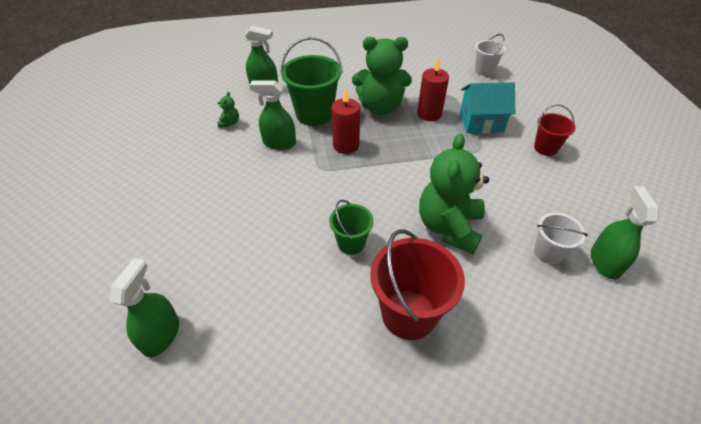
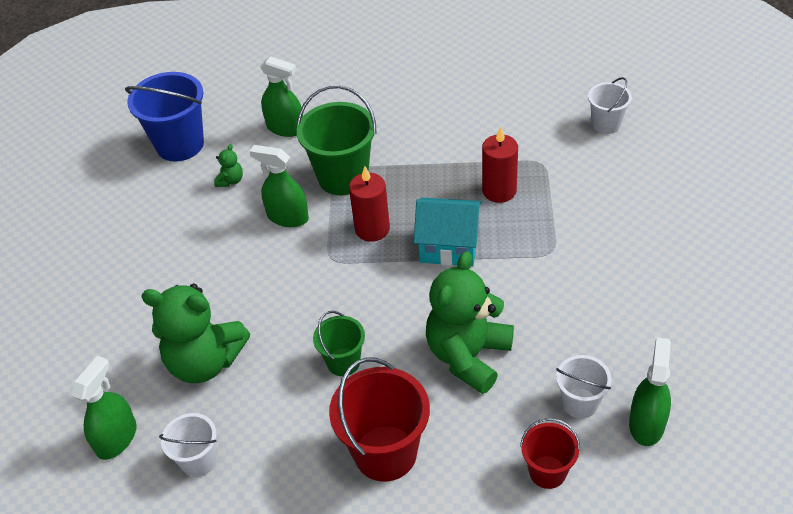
camera: 15 degrees right, 0 degrees up
green teddy bear [352,37,412,115] -> green teddy bear moved to [141,284,250,383]
turquoise house [460,82,515,133] -> turquoise house moved to [414,197,482,266]
red bucket [534,104,575,156] -> red bucket moved to [520,418,580,489]
none -> blue bucket [125,72,204,162]
none -> white bucket [159,413,217,477]

